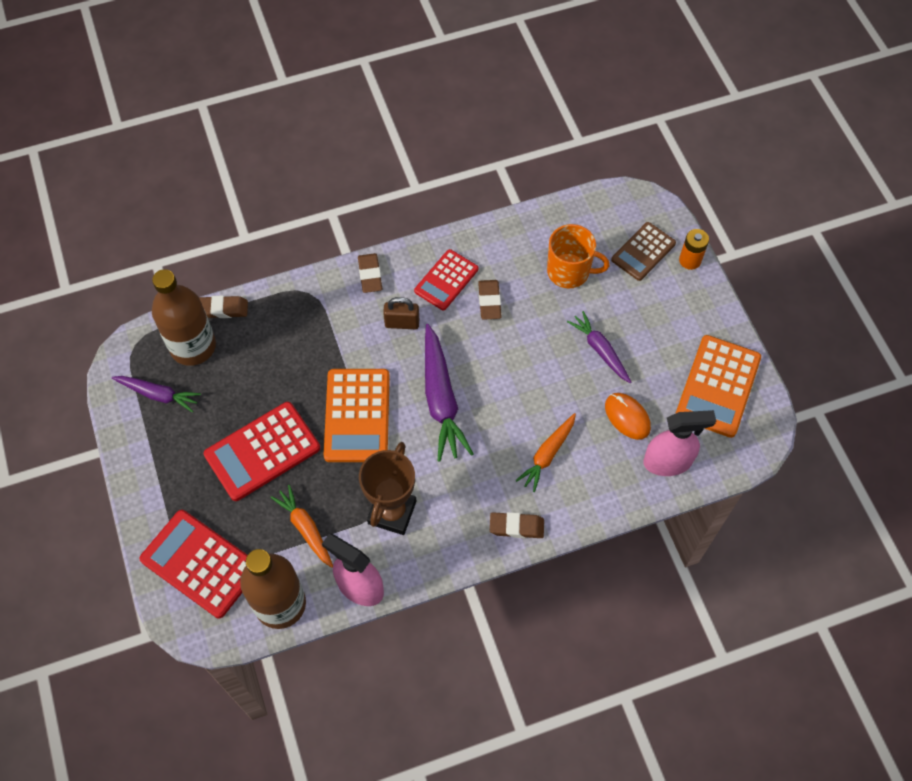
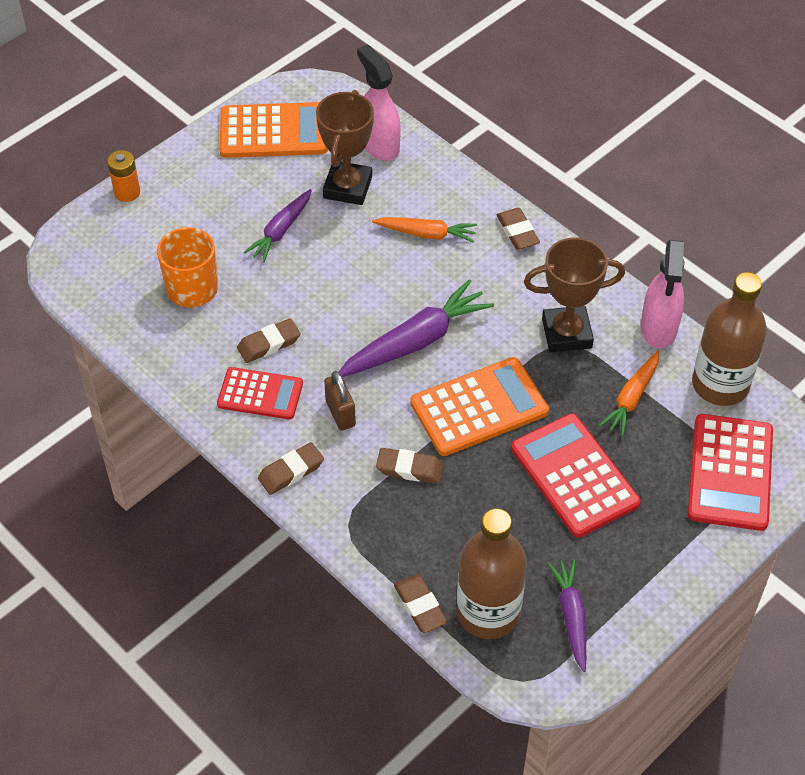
camera: 115 degrees left, 10 degrees down
red calculator [204,402,320,501] -> red calculator turned 150 degrees counterclockwise [511,413,641,538]
orange mouse [605,393,651,440] -> brown trophy [316,90,374,205]
brown calculator [611,222,676,281] -> none
none -> brown eraser [376,448,443,483]

